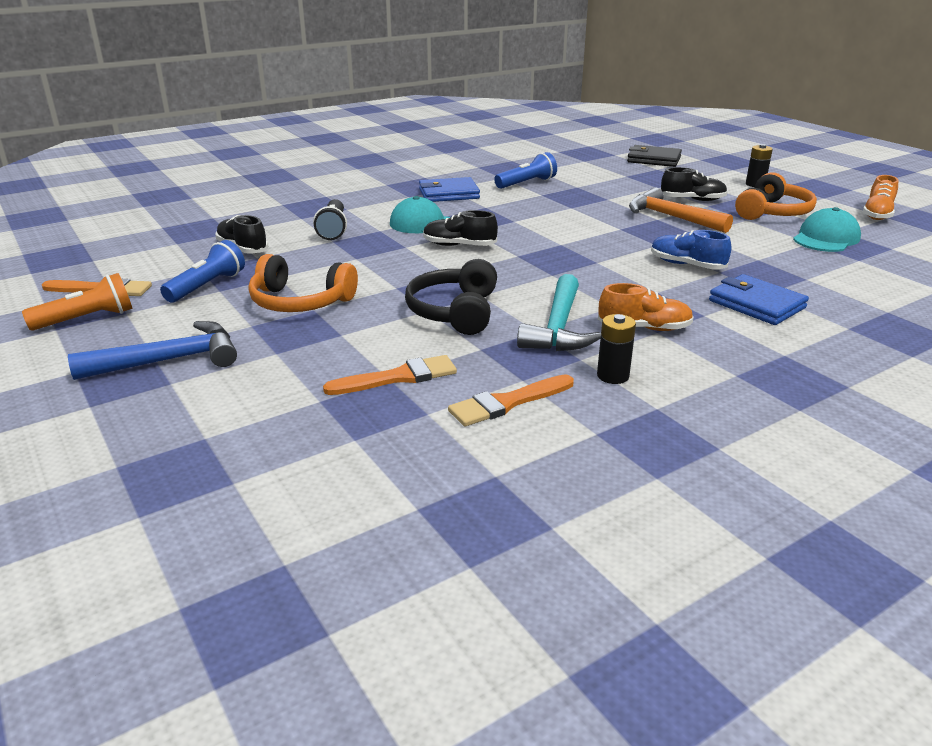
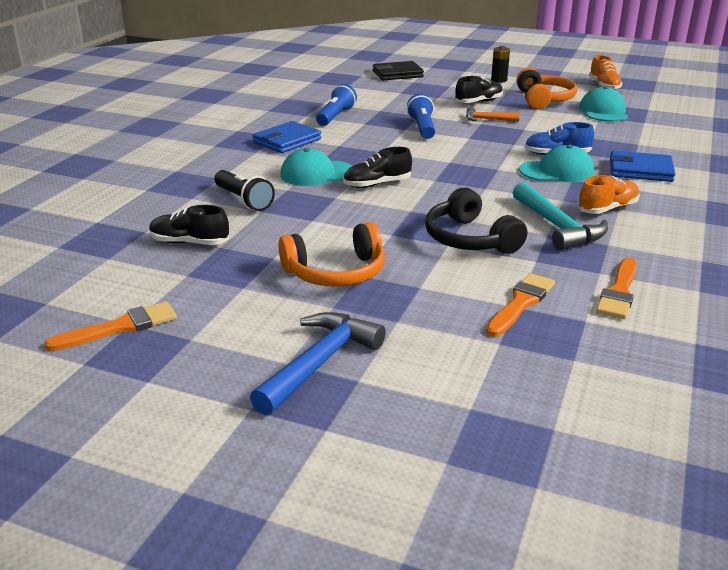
camera: 35 degrees left, 0 degrees up
orange flashlight [22,273,132,330] -> none
blue flashlight [160,240,245,302] -> blue flashlight moved to [407,94,435,139]
black battery [597,314,636,384] -> none
orange hammer [629,187,733,233] -> orange hammer [466,107,520,122], size x0.59
none -> turquoise cap [519,145,594,182]

